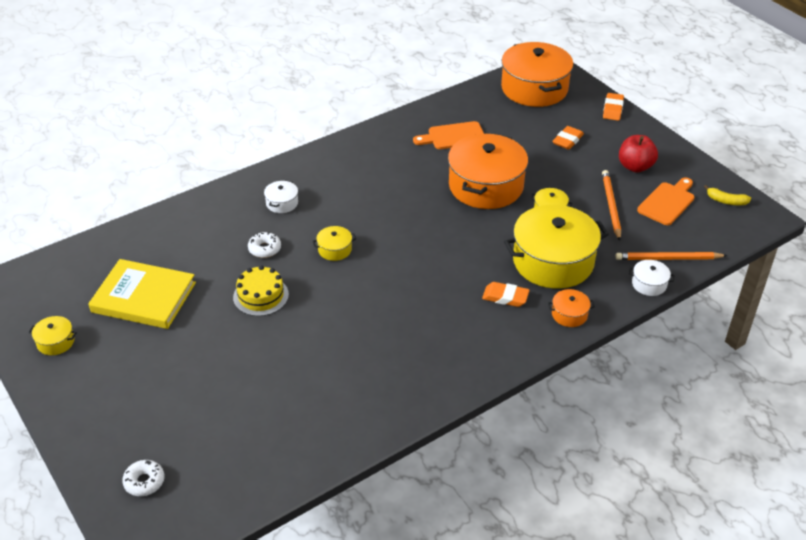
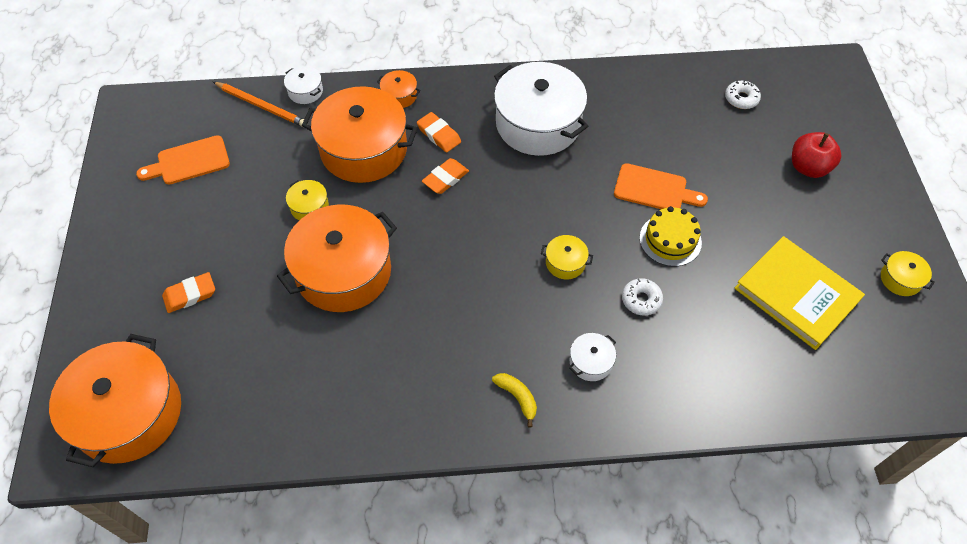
camera: 150 degrees left, 15 degrees up
white donut [122,460,165,496] -> white donut moved to [725,80,761,109]
orange cutting board [413,121,484,149] -> orange cutting board moved to [614,163,708,209]
yellow pot [504,205,609,289] -> orange pot [302,86,418,183]
orange pencil [602,170,621,241] -> none
orange eraser [603,93,624,121] -> orange eraser moved to [422,158,469,194]
red apple [619,135,658,172] -> red apple moved to [792,132,841,178]
yellow banana [704,185,751,205] -> yellow banana moved to [492,373,537,428]
none -> white pot [494,62,588,156]

